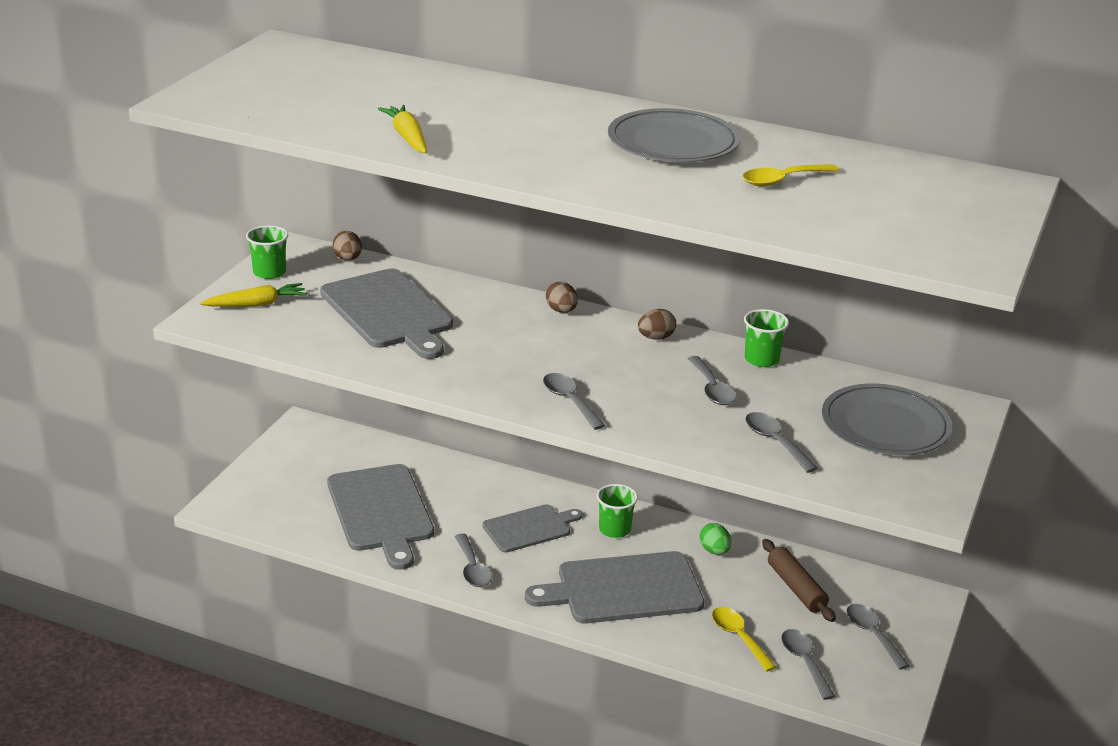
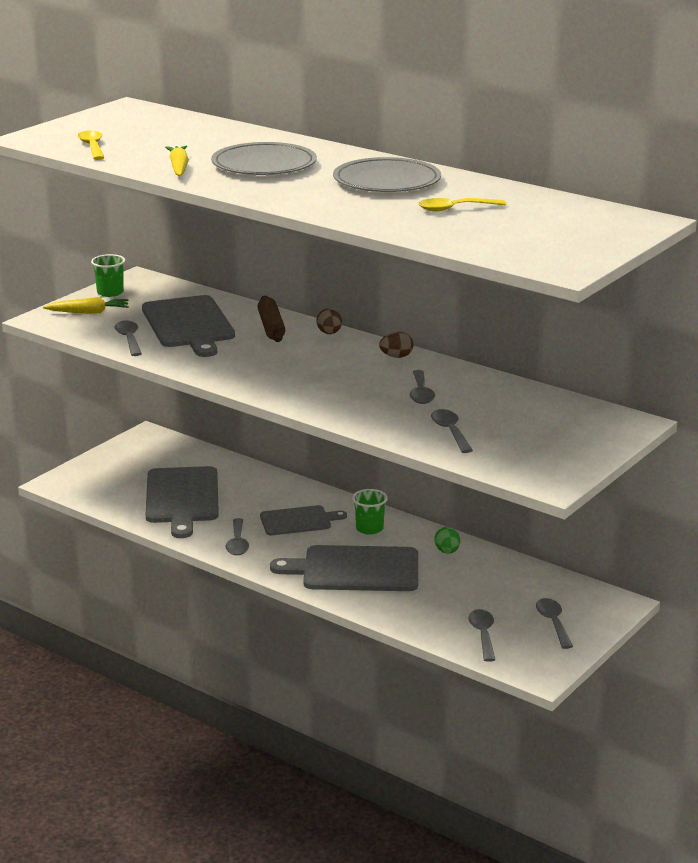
camera: 15 degrees right, 5 degrees down
brown egg [333,231,362,261] -> none
grey spoon [543,373,606,430] -> grey spoon moved to [114,321,142,356]
yellow spoon [712,607,776,672] -> yellow spoon moved to [78,130,104,160]
green cup [744,309,789,367] -> none
brown rolling pin [762,539,836,622] -> brown rolling pin moved to [258,296,285,342]
grey plate [822,384,952,455] -> grey plate moved to [211,142,317,175]

